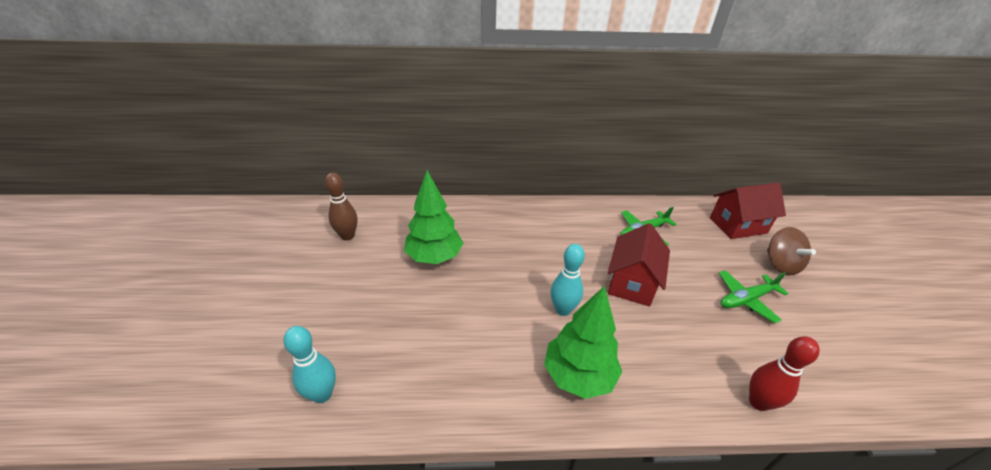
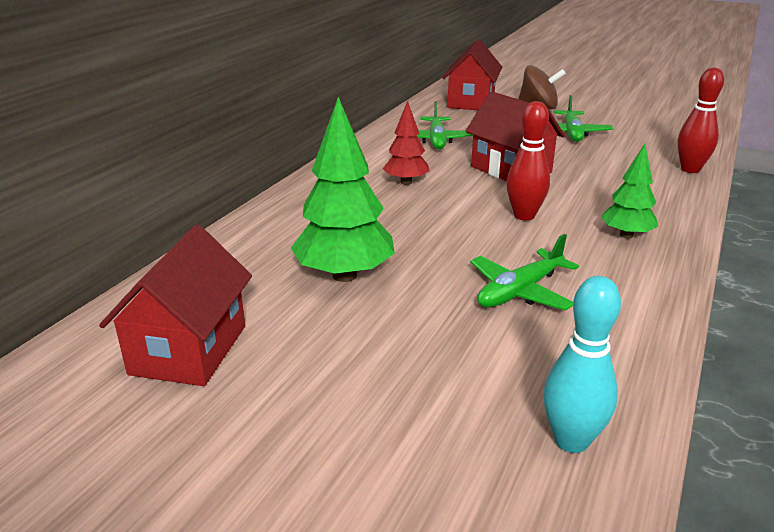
camera: 60 degrees left, 10 degrees down
brown bowling pin [325,173,358,240] -> red house [99,225,252,386]
green tree [544,286,622,399] -> green tree [601,144,658,239], size x0.59
turquoise bowling pin [551,244,585,316] -> red bowling pin [506,101,550,221]
none -> red tree [383,101,429,185]
none -> green plane [470,234,579,311]

